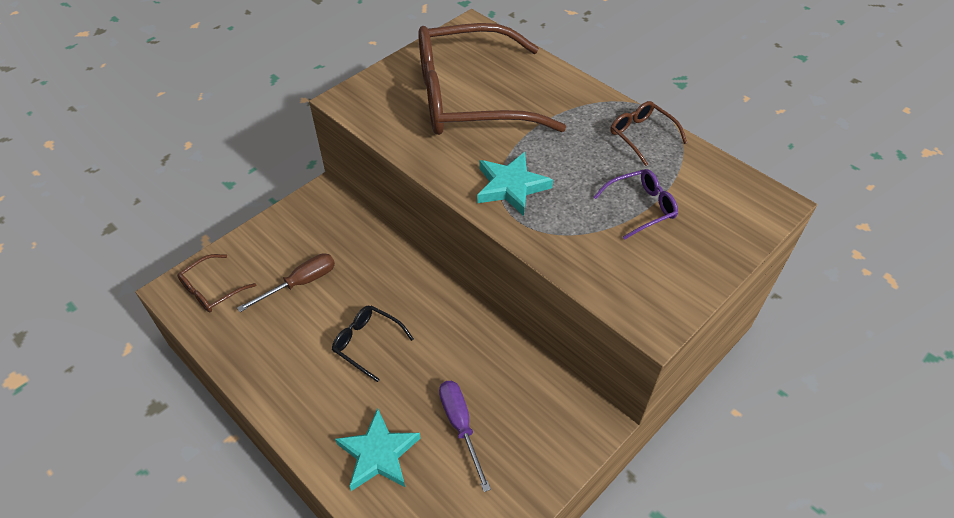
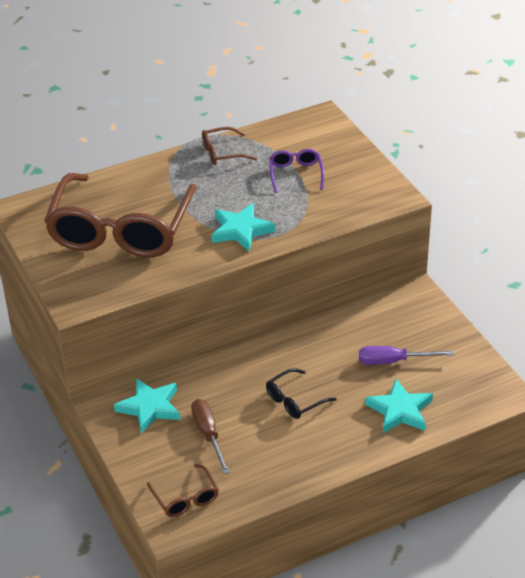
camera: 70 degrees left, 10 degrees down
none -> turquoise star [114,378,181,434]

